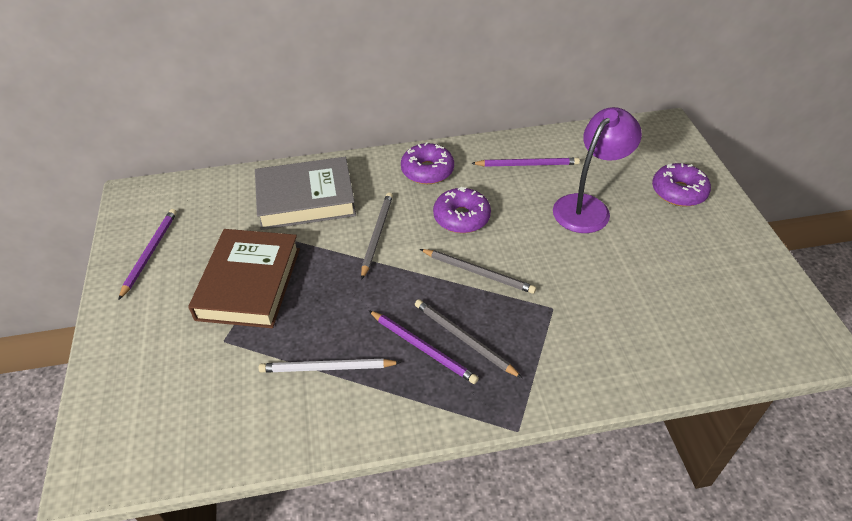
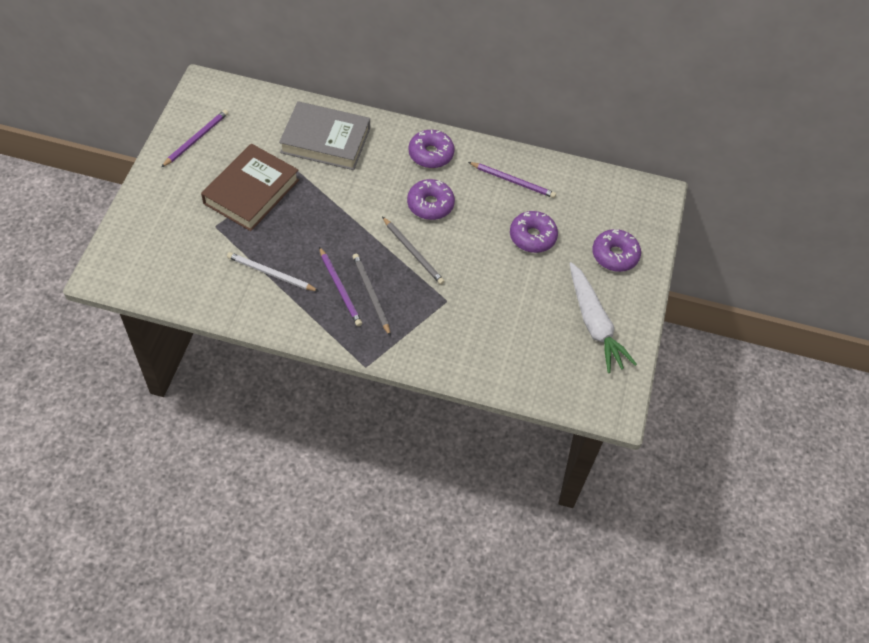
camera: 20 degrees right, 10 degrees up
grey pencil [361,193,393,280] -> none
purple lamp [553,107,642,233] -> purple donut [510,211,558,253]
none -> white carrot [569,262,637,373]

